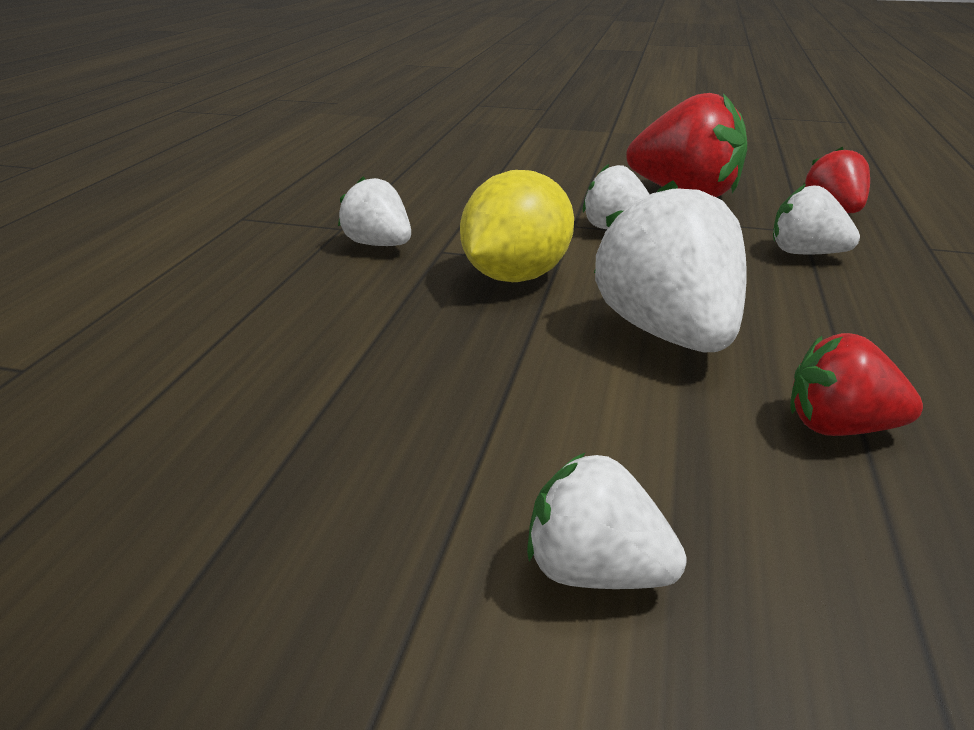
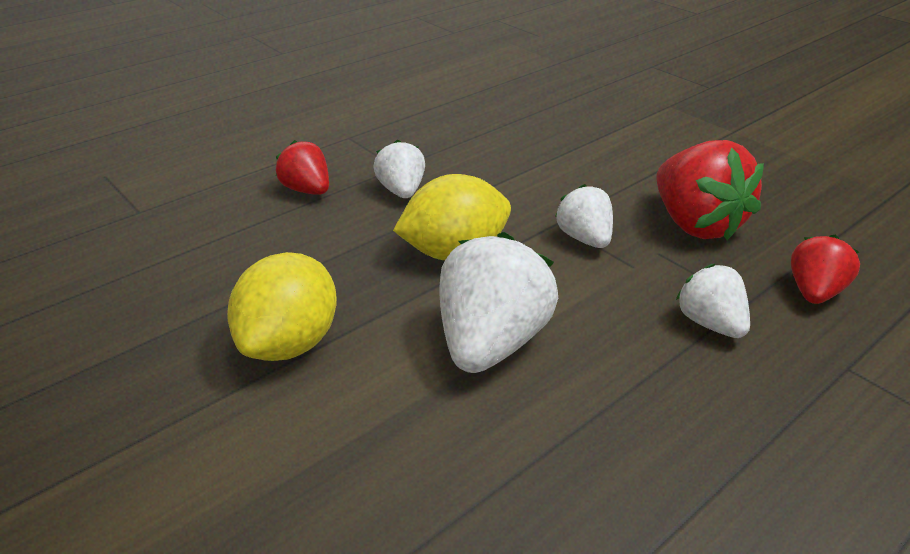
camera: 35 degrees right, 5 degrees up
white strawberry [527,453,687,589] -> none
red strawberry [790,333,923,436] -> red strawberry moved to [276,140,329,195]
none -> yellow lemon [227,252,337,361]

